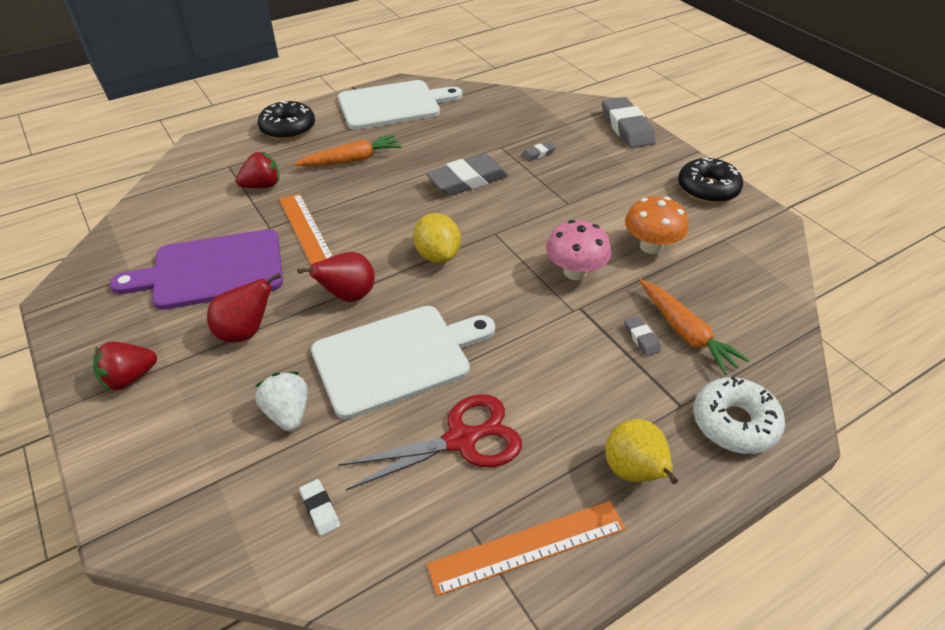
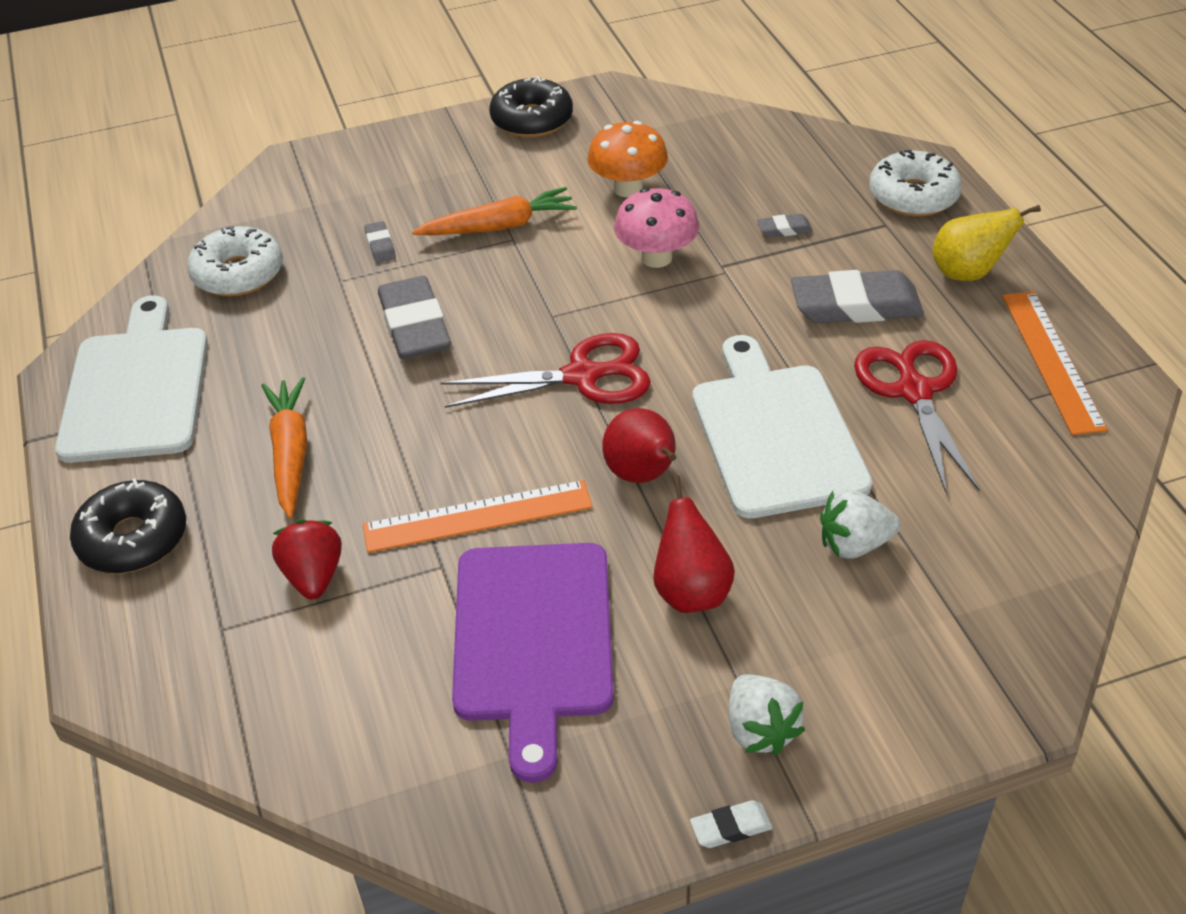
camera: 75 degrees left, 0 degrees up
red strawberry [93,342,157,391] -> white strawberry [729,674,805,755]
white eraser [299,479,340,536] -> white eraser moved to [690,800,772,848]
yellow lemon [413,213,461,263] -> red scissors [441,333,651,408]
grey eraser [602,97,656,148] -> grey eraser moved to [791,270,924,323]
orange carrot [639,279,750,375] -> orange carrot moved to [412,187,577,235]
none -> white donut [187,226,283,297]

